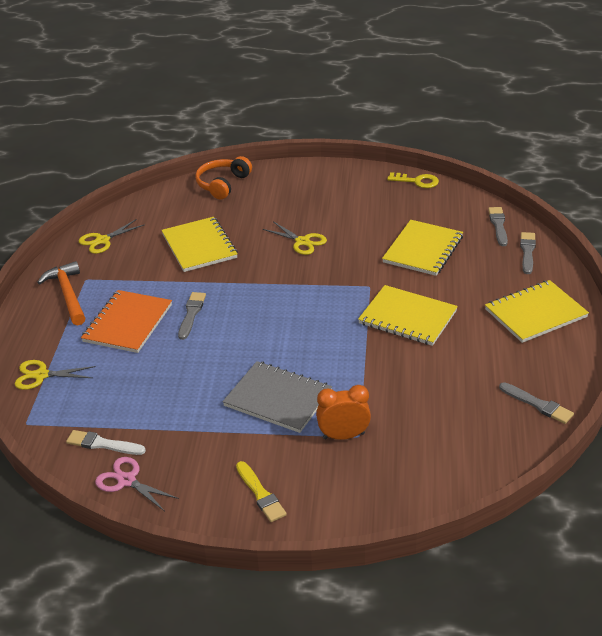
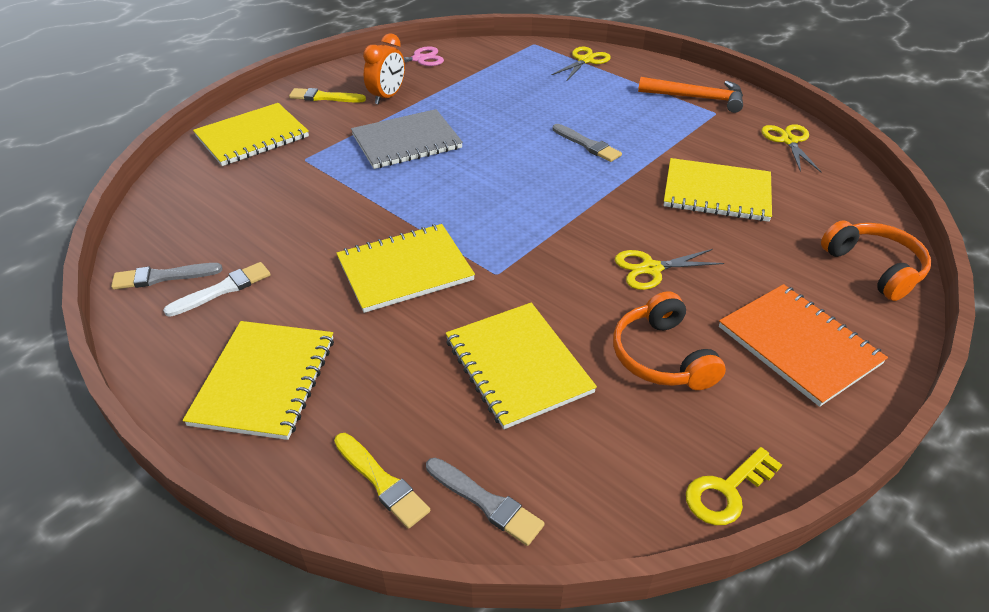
camera: 125 degrees right, 5 degrees up
white brush [66,430,146,455] -> white brush moved to [163,262,271,317]
orange notebook [81,290,172,353] -> orange notebook moved to [719,284,888,407]
orange clock [316,385,371,440] -> orange clock moved to [363,33,405,105]
grey brush [520,232,536,274] -> yellow brush [334,433,430,529]
none -> yellow notebook [193,103,309,166]
none -> orange headphones [613,291,726,390]

